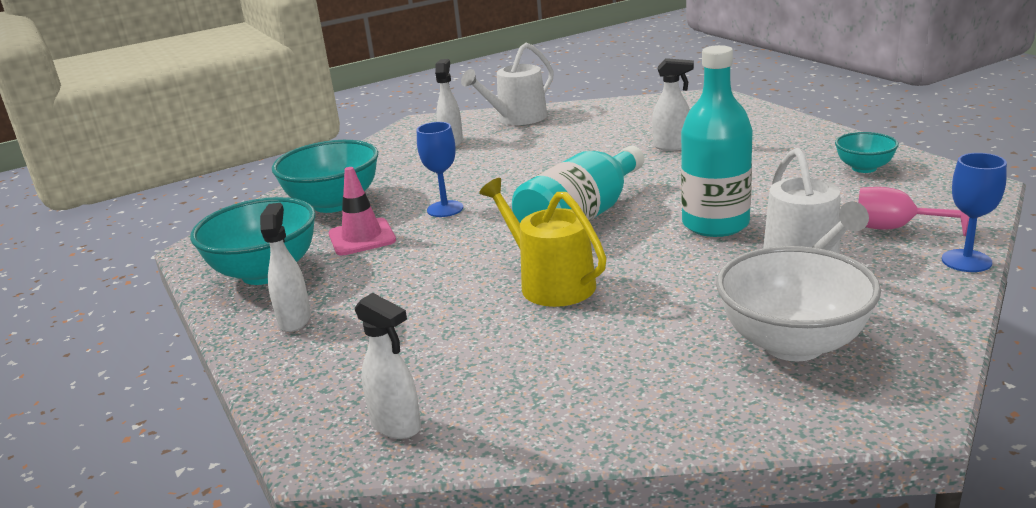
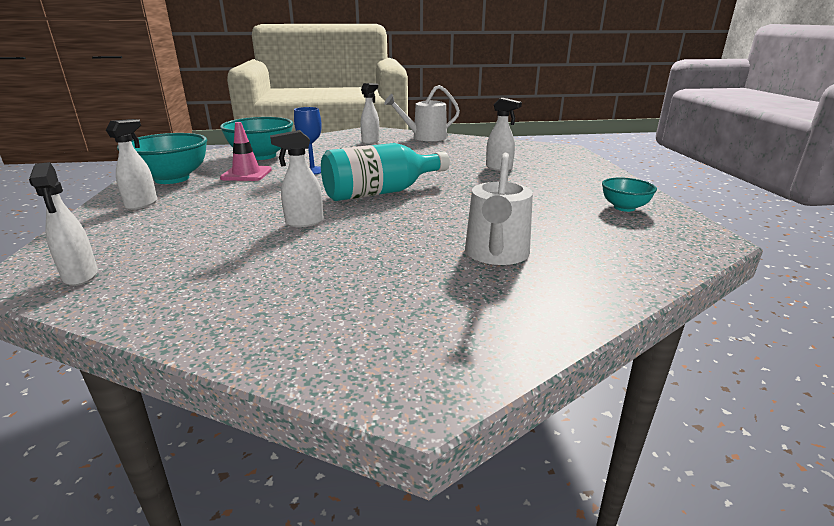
camera: 20 degrees right, 0 degrees up
yellow watering can [479,178,606,307] -> white spray bottle [270,130,323,227]
turquoise bottle [681,45,753,237] -> none
white bowl [716,246,881,361] -> none
pink goblet [858,187,969,236] -> none
blue goblet [942,153,1007,272] -> none

